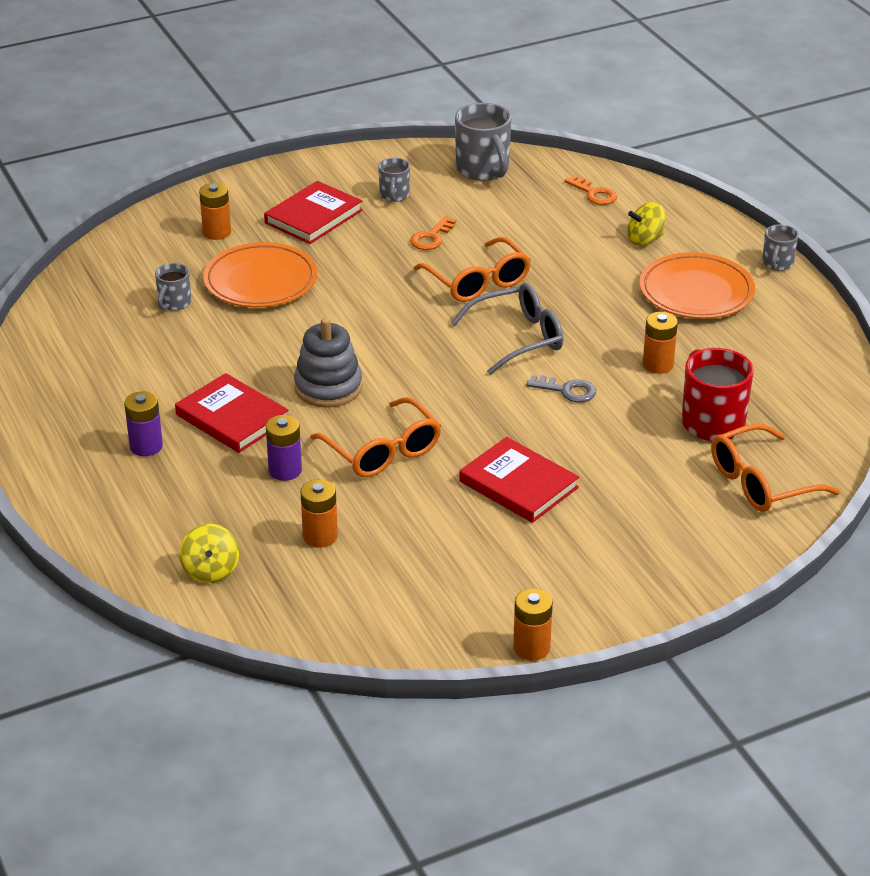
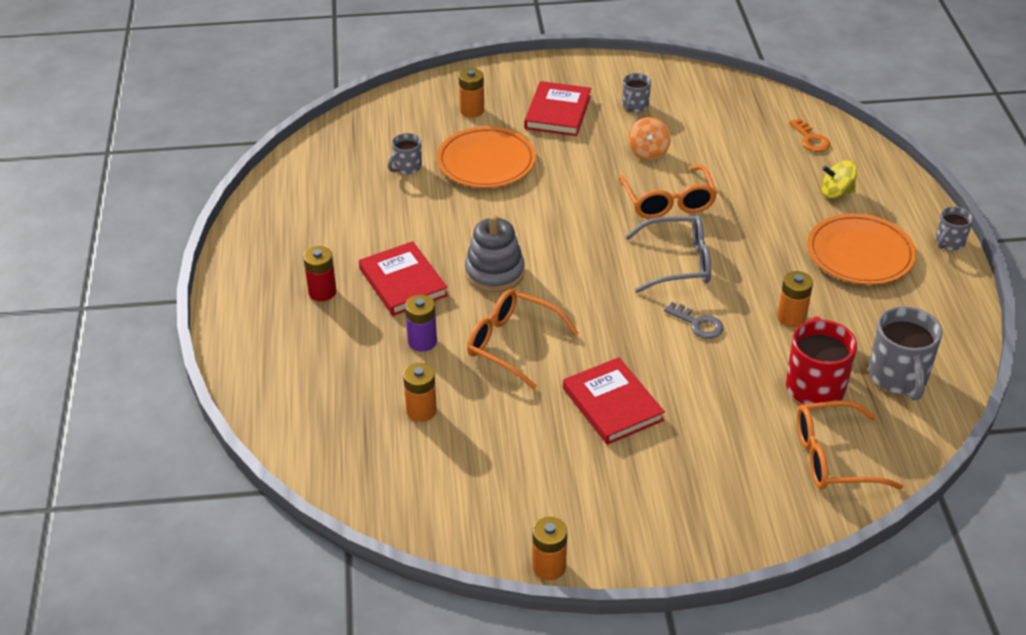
camera: 20 degrees right, 5 degrees up
purple battery [124,391,163,456] -> red battery [303,246,337,301]
yellow spinning top [179,524,239,583] -> none
red book [264,181,363,244] -> red book turned 45 degrees counterclockwise [524,81,591,136]
orange glasses [310,397,441,477] -> orange glasses turned 135 degrees clockwise [467,289,579,389]
orange key [410,216,456,250] -> orange spinning top [628,117,671,160]
grey mug [455,103,512,181] -> grey mug moved to [869,306,942,400]

